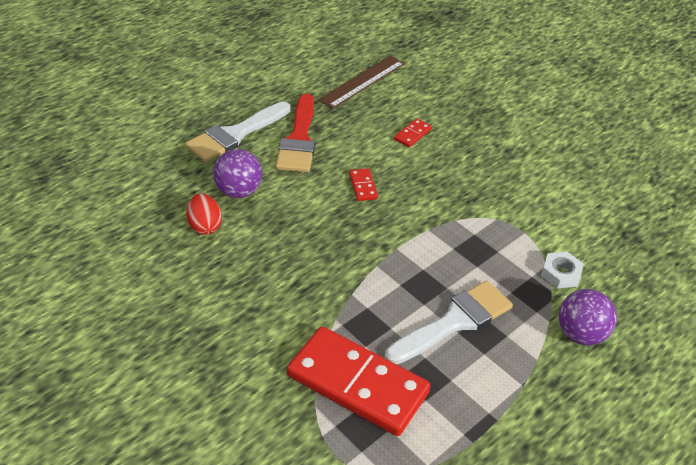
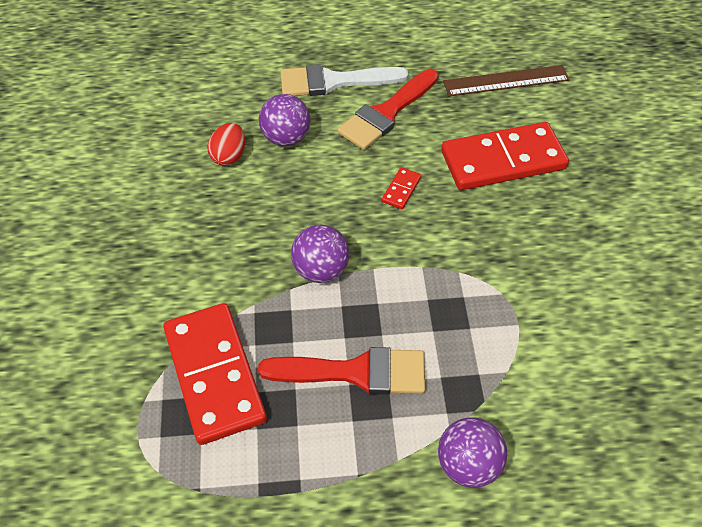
camera: 40 degrees right, 10 degrees up
white brush [385,281,513,364] -> red brush [258,347,425,394]
red domino [394,118,432,147] -> red domino [441,122,569,190], size x2.50
white nut [541,252,584,289] -> none
none -> purple ball [291,225,349,283]

